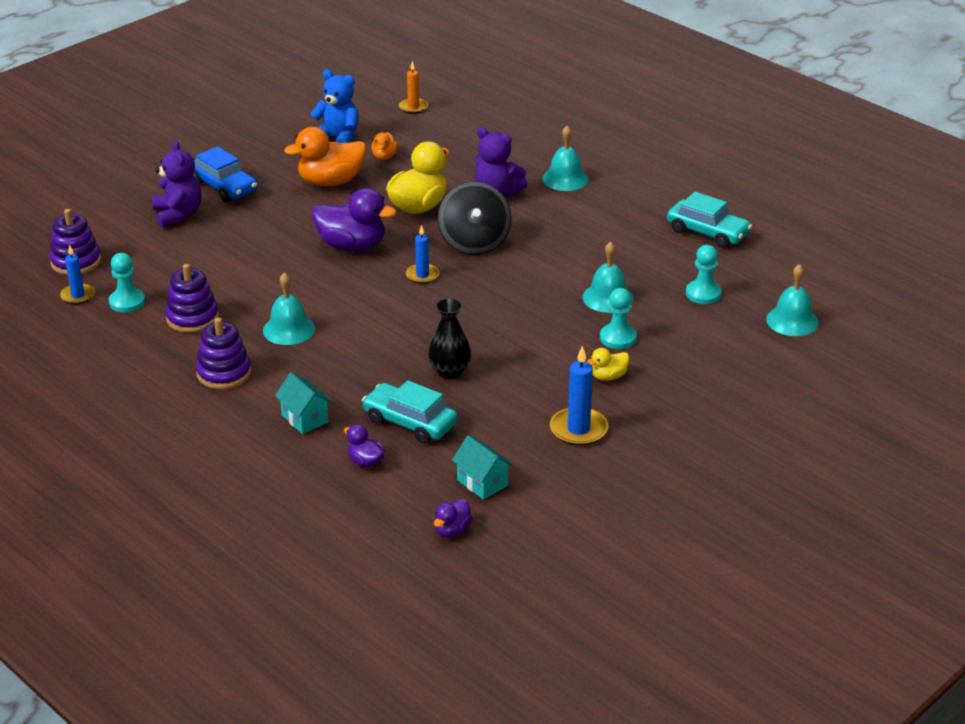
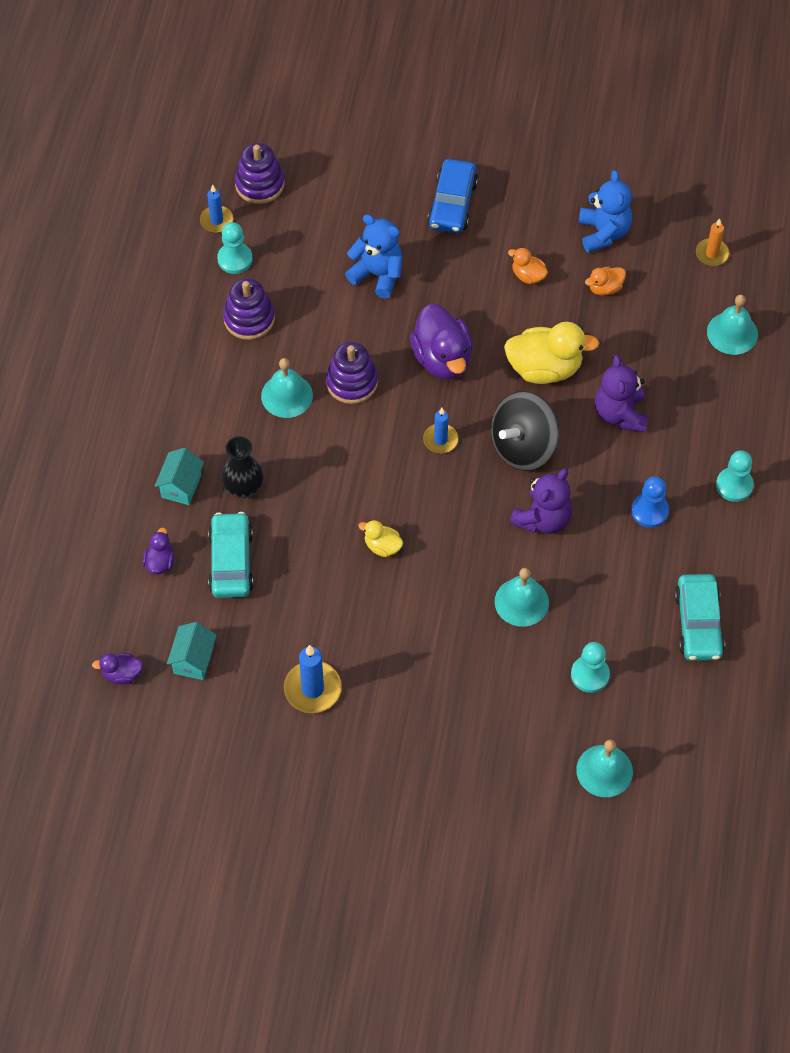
camera: 55 degrees right, 25 degrees up
purple teddy bear [152,140,201,228] -> purple teddy bear moved to [510,468,572,534]
purple stacking toy [196,318,251,389] -> purple stacking toy moved to [326,342,378,404]
orange duck [284,127,366,186] -> orange duck [508,248,548,284], size x0.50
black vase [428,298,471,379] -> black vase moved to [221,436,264,498]
turquoise bell [542,126,589,191] -> turquoise bell moved to [707,295,758,355]
yellow duck [587,348,630,381] -> yellow duck moved to [358,520,403,557]
turquoise pawn [600,288,637,349] -> turquoise pawn moved to [716,450,754,502]
none -> blue teddy bear [345,214,402,298]
none -> blue pawn [631,476,669,528]

